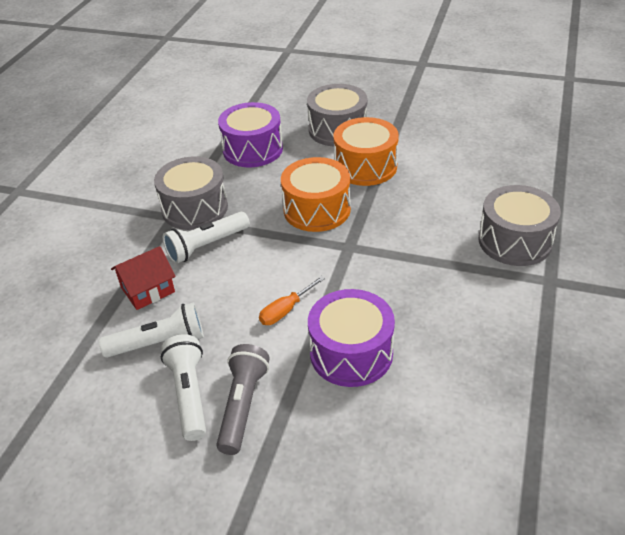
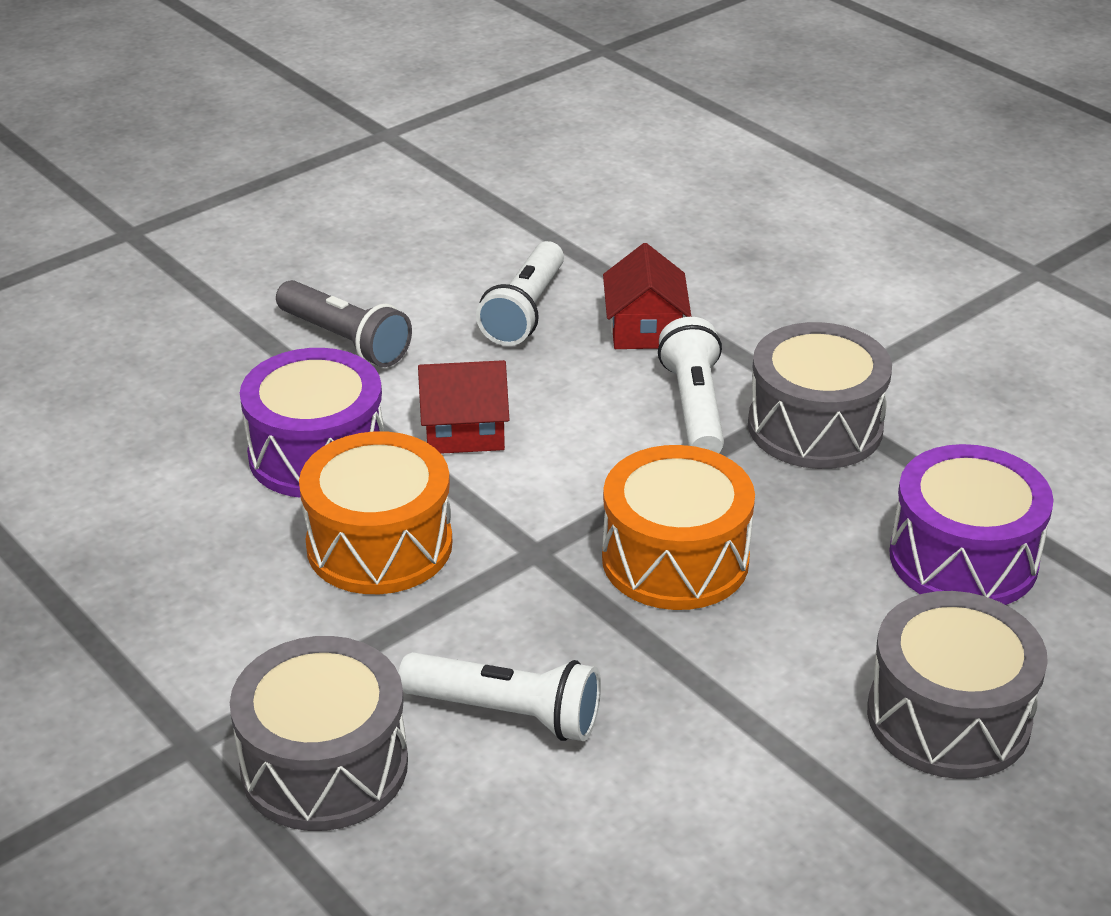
camera: 120 degrees right, 5 degrees down
white flashlight [161,334,206,441] -> white flashlight moved to [399,652,601,741]
orange screwdriver [259,276,325,325] -> red house [418,360,509,454]
orange drum [334,117,399,186] -> orange drum moved to [299,431,452,594]

